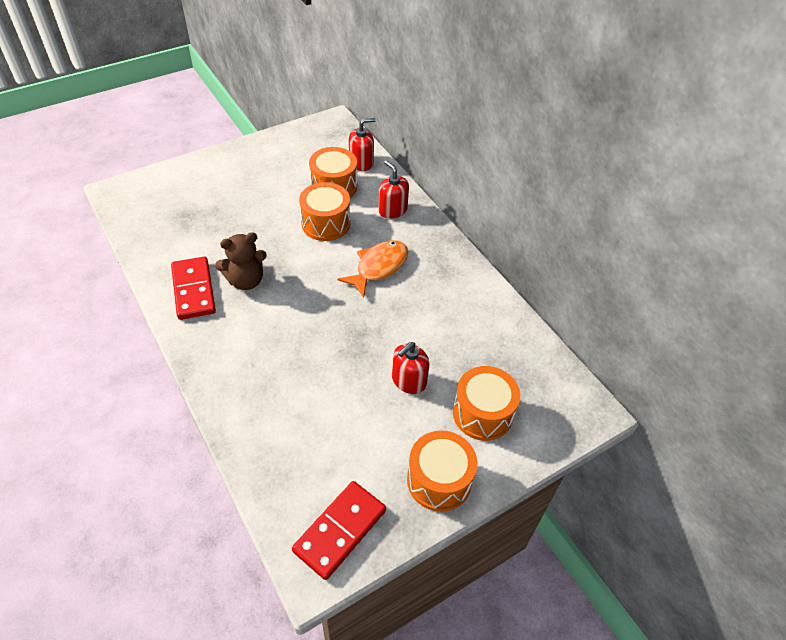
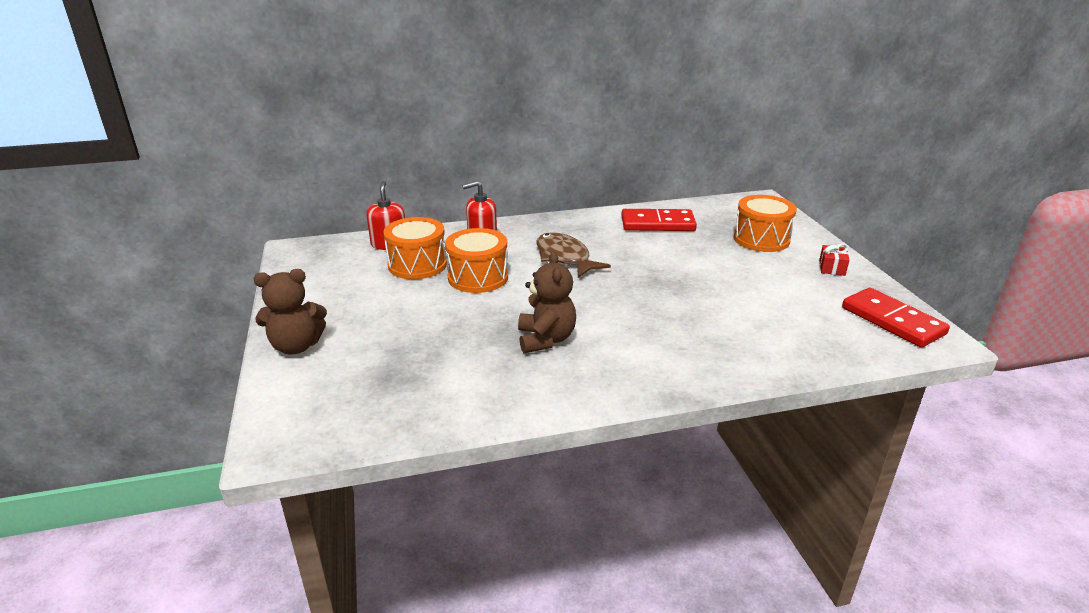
camera: 70 degrees left, 20 degrees down
red domino [171,257,216,320] -> red domino moved to [622,209,697,231]
orange fish [337,240,408,298] -> brown fish [537,232,611,278]
red soap dispenser [392,342,429,394] -> none
orange drum [407,431,477,512] -> red gift [819,243,849,276]
none -> brown teddy bear [254,269,327,354]

